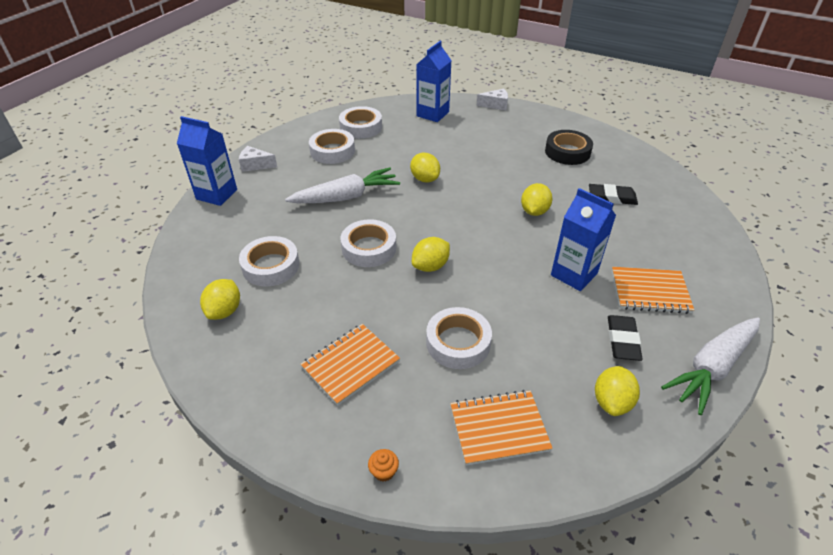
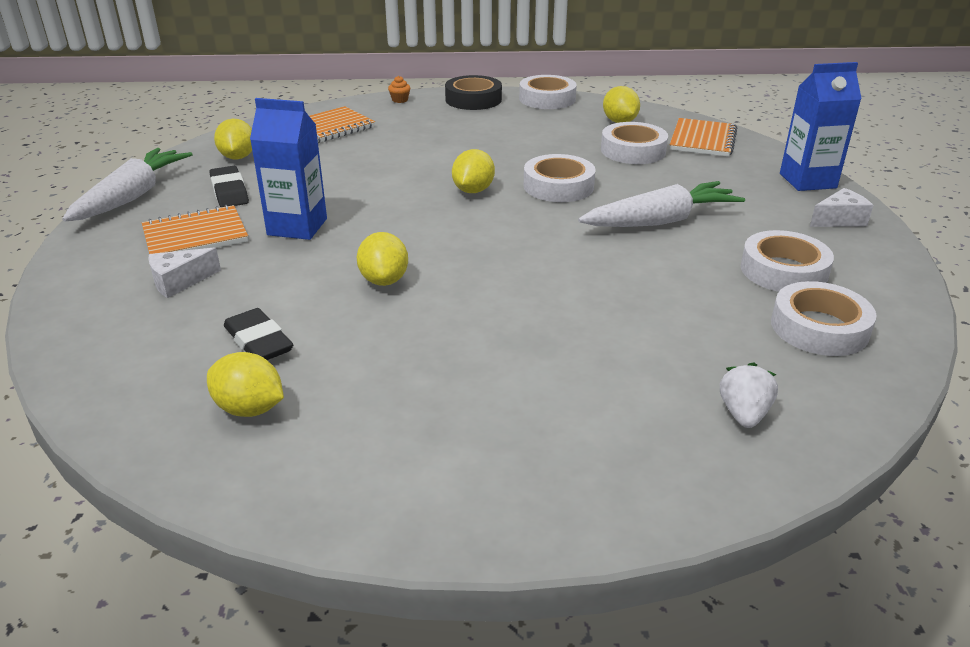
camera: 150 degrees right, 10 degrees down
white carrot [285,167,400,203] -> white carrot turned 150 degrees counterclockwise [578,181,745,227]
orange notebook [300,324,400,406] -> orange notebook moved to [670,118,738,157]
yellow lemon [410,153,440,183] -> yellow lemon moved to [207,352,284,417]
blue carton [416,41,452,122] -> white strawberry [720,362,778,428]
white tape [426,307,492,369] -> white tape moved to [519,75,577,109]
white cheese [477,89,508,110] -> white cheese moved to [148,247,221,298]
black tape [545,130,593,165] -> black tape moved to [445,75,502,110]
black eraser [589,184,638,205] -> black eraser turned 75 degrees clockwise [224,308,293,360]

